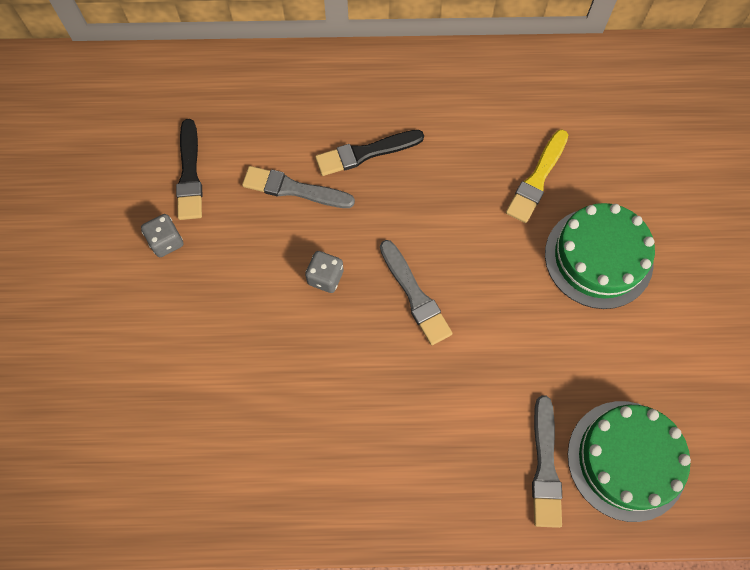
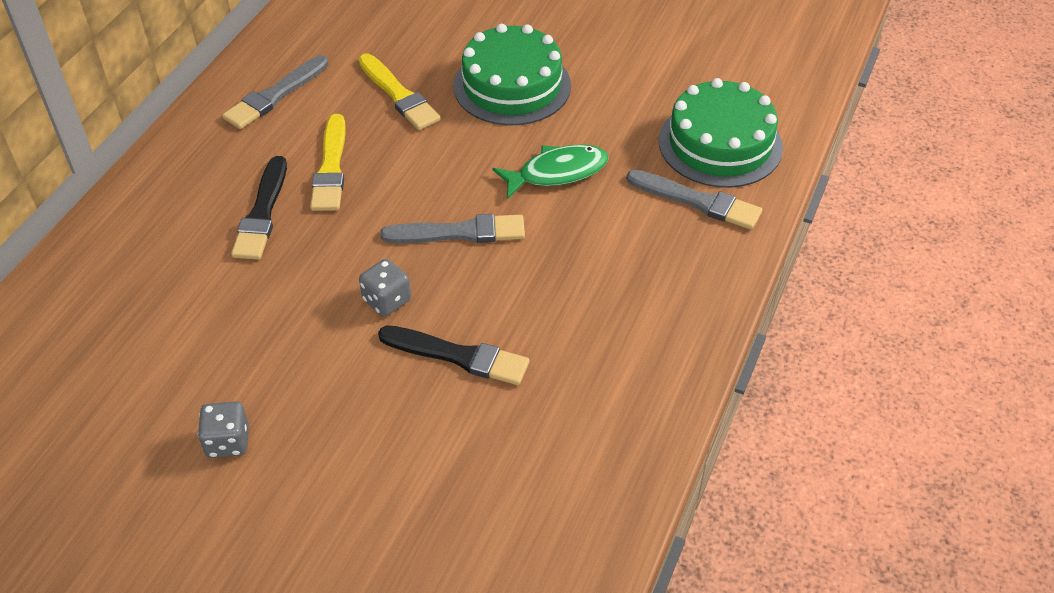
camera: 65 degrees left, 20 degrees down
black brush [176,119,202,220] -> black brush moved to [378,325,529,385]
grey brush [242,166,355,208] -> grey brush moved to [222,55,329,129]
none -> yellow brush [310,114,346,211]
none -> green fish [493,144,608,199]

